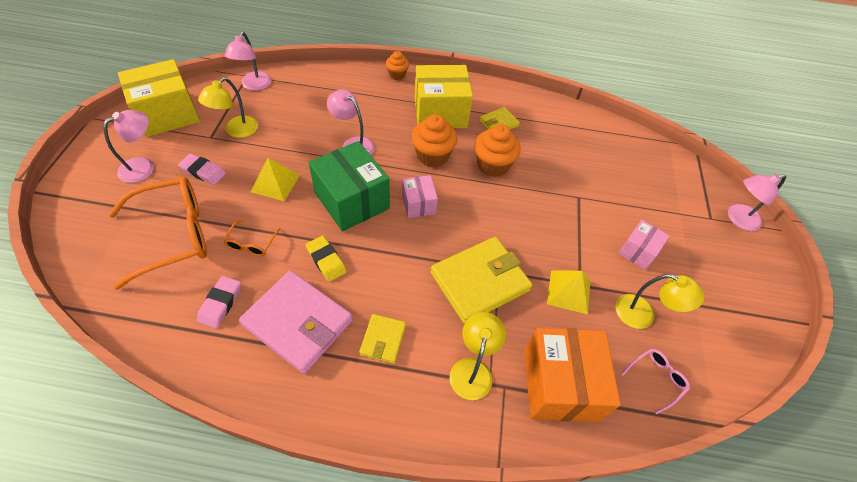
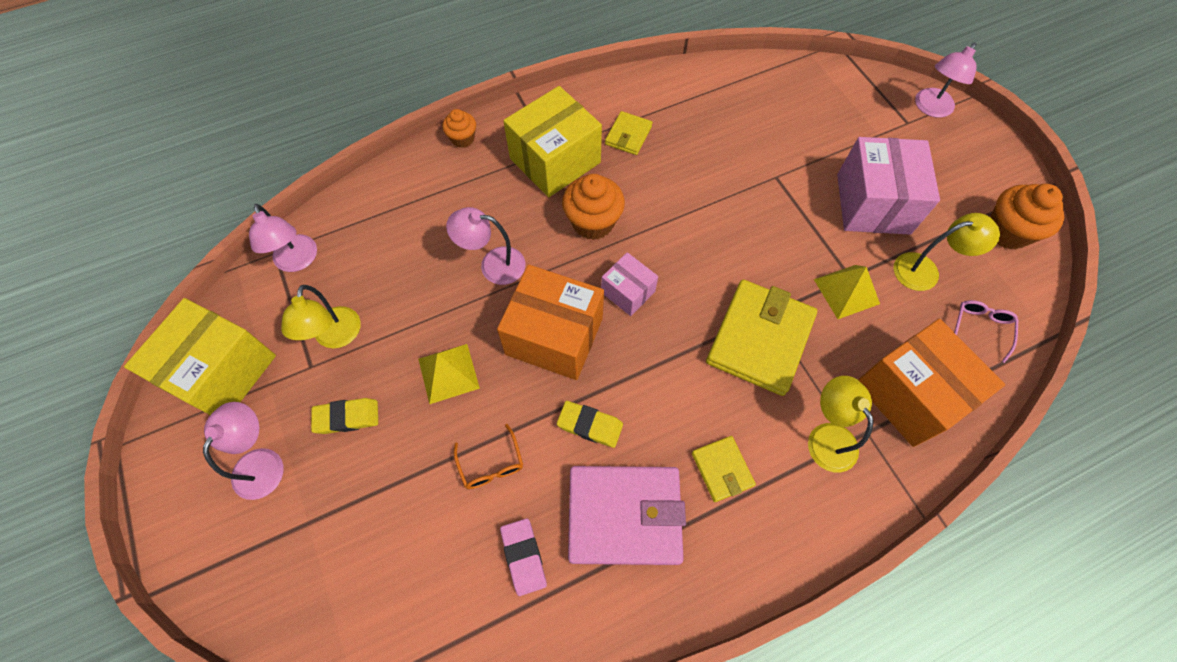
camera: 30 degrees left, 10 degrees up
orange glasses [109,177,207,290] -> none
pink eraser [178,154,226,185] -> yellow eraser [311,398,378,434]
green box [309,141,390,232] -> orange box [497,265,604,380]
orange cupcake [474,124,521,177] -> orange cupcake moved to [990,184,1064,250]
pink box [618,220,670,270] -> pink box [837,137,940,235], size x1.86

